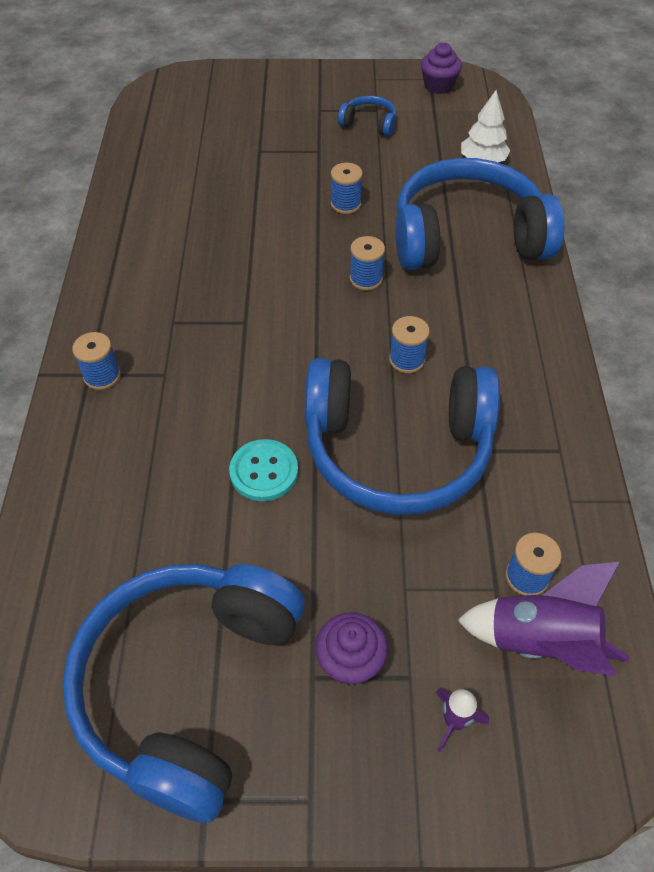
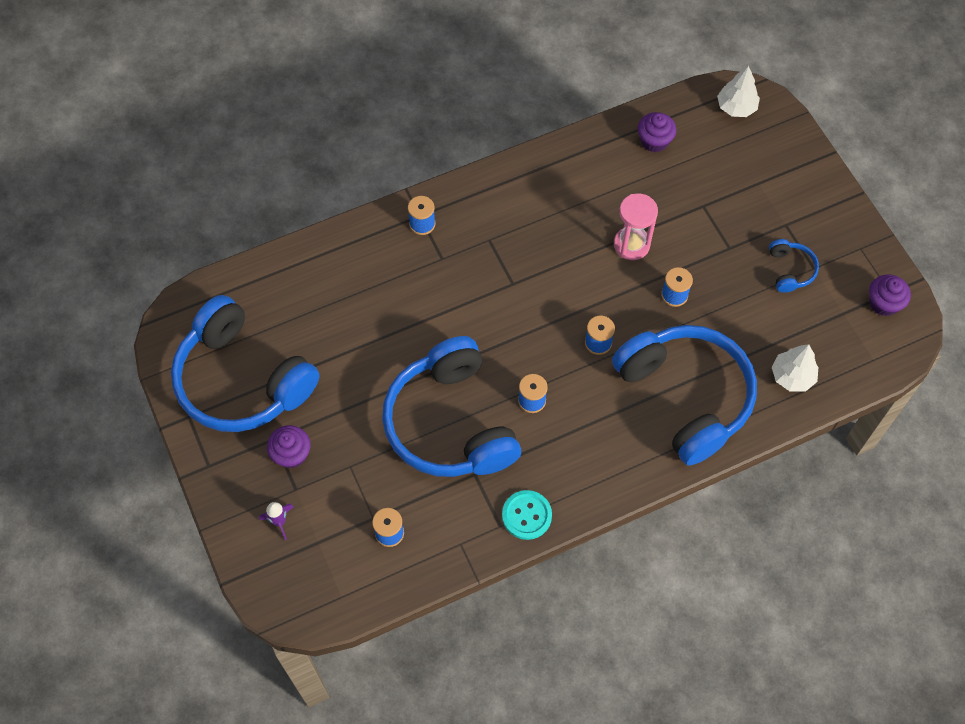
camera: 65 degrees right, 10 degrees up
blue headphones [63,564,305,823] -> blue headphones turned 135 degrees counterclockwise [171,295,319,432]
turquoise button [229,439,298,501] -> turquoise button moved to [502,490,552,540]
purple rocket [457,562,630,676] -> none
none -> pink hourglass [614,194,658,260]
none -> purple cupcake [638,112,677,153]
none -> white tree [717,66,760,117]

